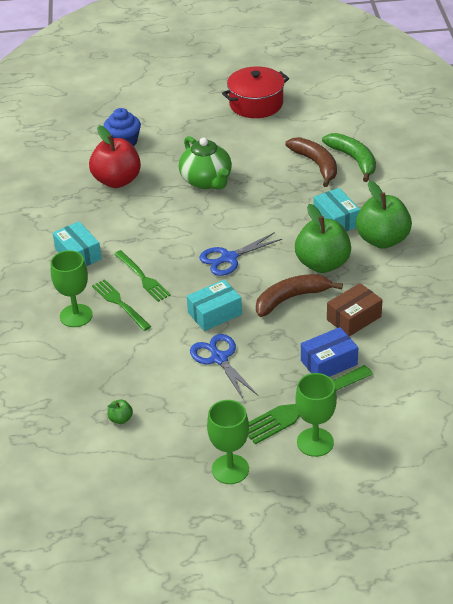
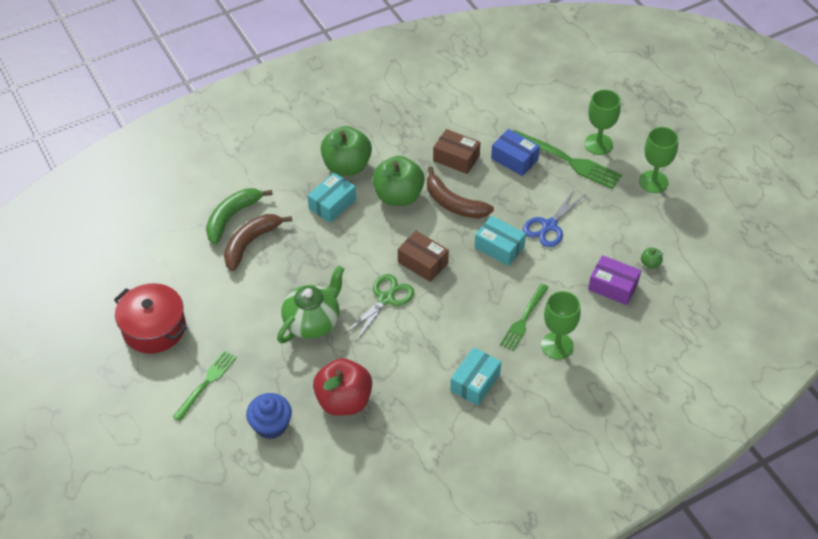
camera: 115 degrees left, 10 degrees up
green fork [114,250,171,302] -> green fork moved to [173,350,237,421]
blue scissors [199,232,282,276] -> brown box [398,231,449,282]
none -> green scissors [344,274,414,341]
none -> purple box [588,255,641,305]

